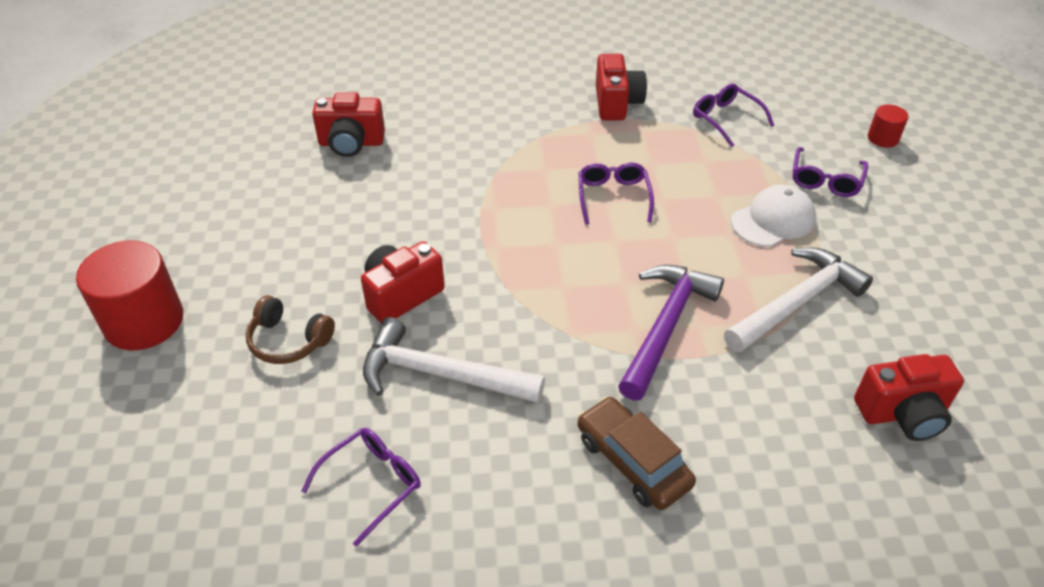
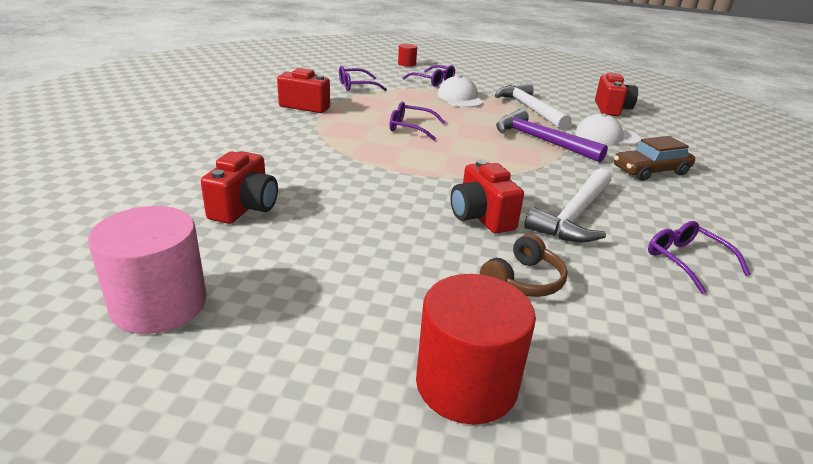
camera: 75 degrees left, 15 degrees down
none -> pink cylinder [88,206,206,334]
none -> white cap [575,113,641,146]

